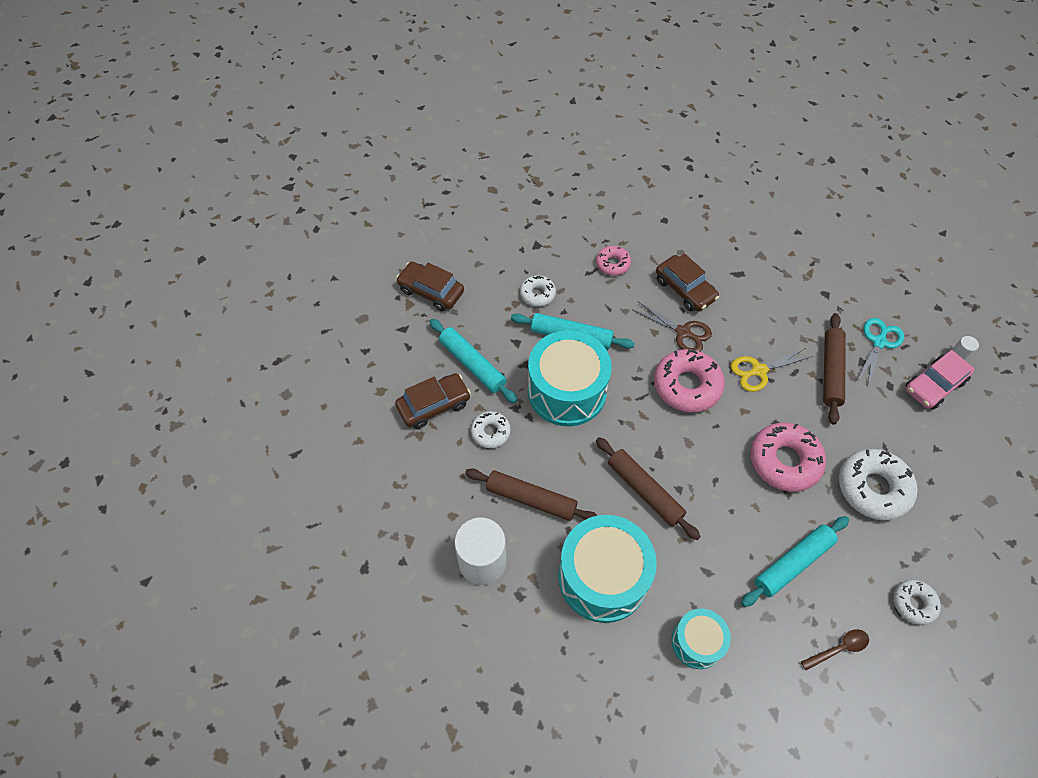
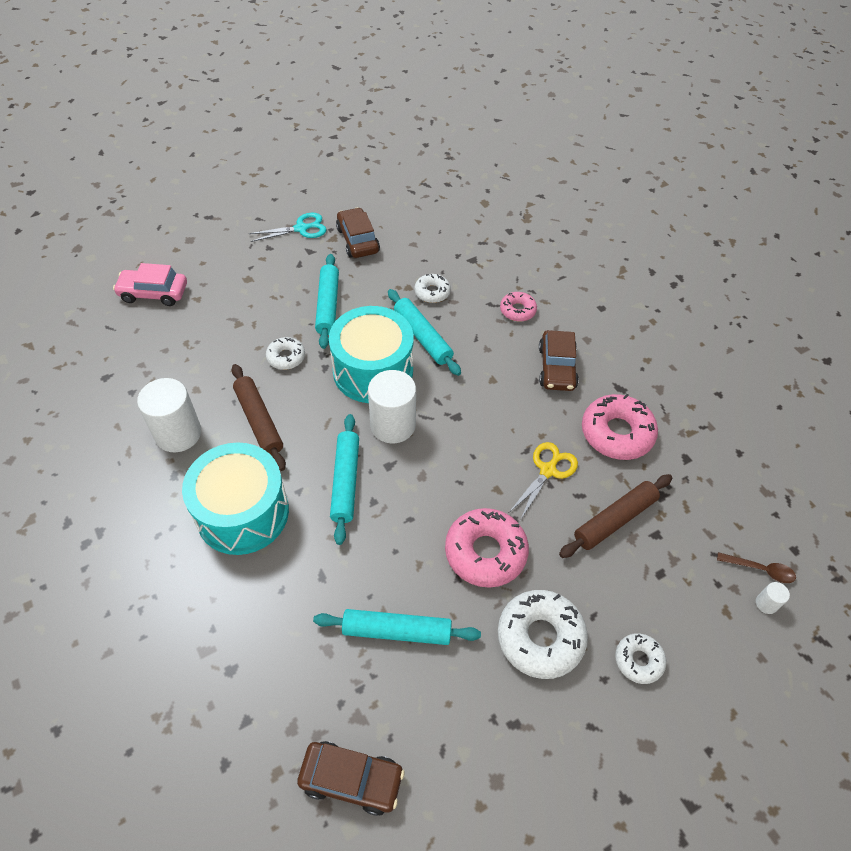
camera: 40 degrees right, 5 degrees down
brown car [395,373,471,429] -> brown car moved to [297,741,405,816]
brown rolling pin [596,437,701,540] -> turquoise rolling pin [330,414,359,545]
brown scissors [632,302,712,352] -> none
pink donut [654,349,725,412] -> pink donut moved to [582,394,658,460]
turquoise drum [672,609,731,669] -> none
yellow scissors [731,348,813,392] -> yellow scissors turned 105 degrees clockwise [509,442,578,519]
brown spoon [801,629,869,670] -> brown spoon moved to [717,552,796,583]
turquoise scissors [857,318,904,387] -> turquoise scissors moved to [248,213,327,242]
white donut [894,580,941,625] -> white donut moved to [615,633,666,684]
pink car [905,350,974,410] -> pink car moved to [113,263,187,306]
none -> white cylinder [368,370,416,443]

